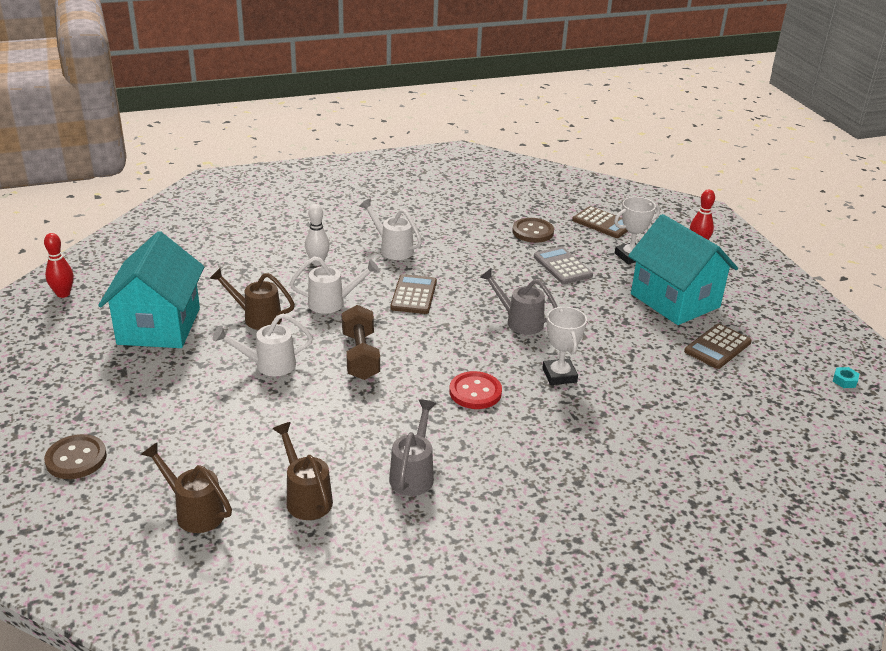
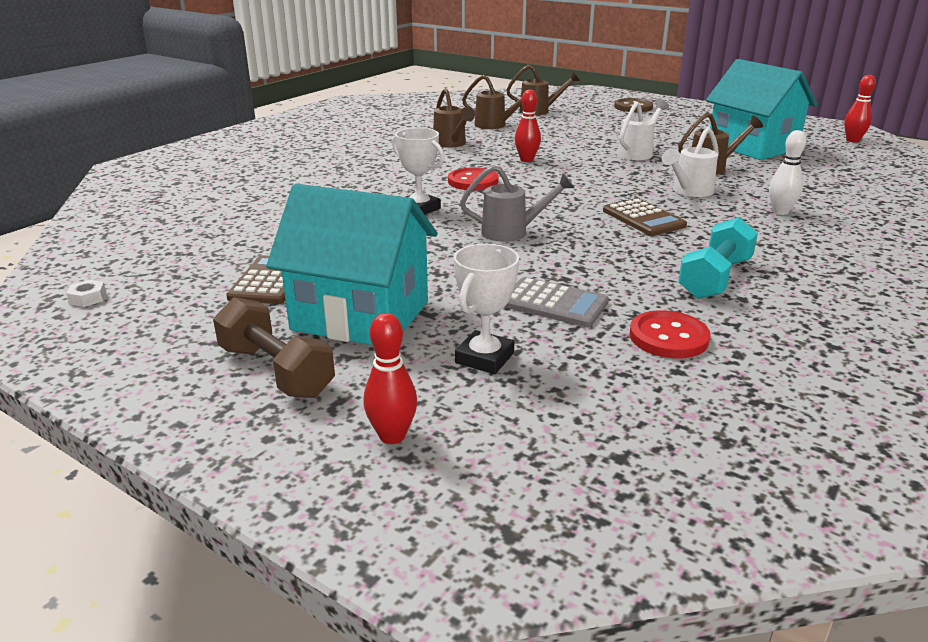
camera: 145 degrees right, 5 degrees down
brown dumbbell [342,305,380,380] -> brown dumbbell moved to [213,297,335,398]
white watering can [359,198,422,260] -> none
grey watering can [389,399,437,496] -> brown watering can [433,88,475,148]
brown button [512,218,554,243] -> red button [630,310,711,358]
brown calculator [572,206,628,238] -> none
turquoise nut [833,367,859,388] -> white nut [66,280,106,307]
none -> red bowling pin [515,90,541,162]
none -> turquoise dumbbell [678,217,758,299]

